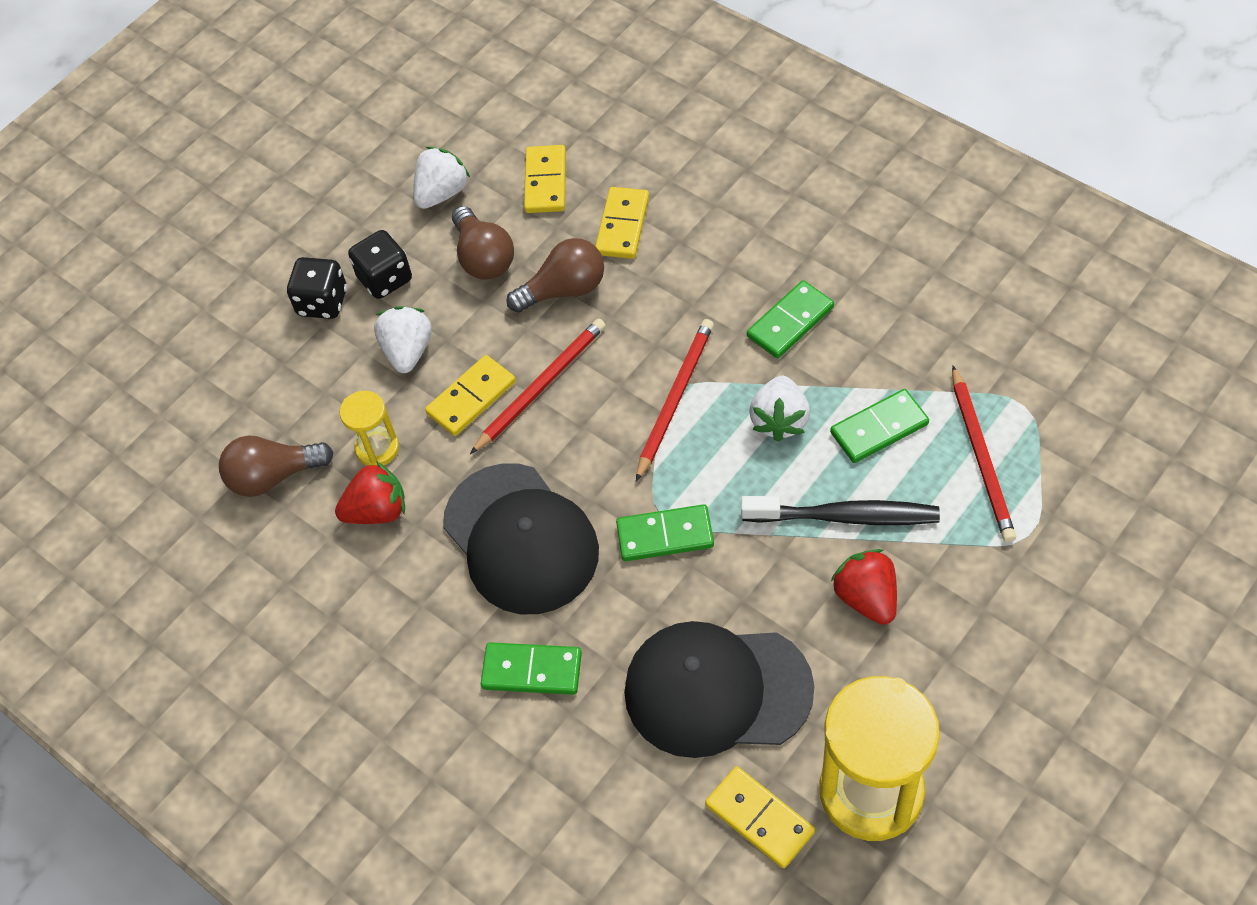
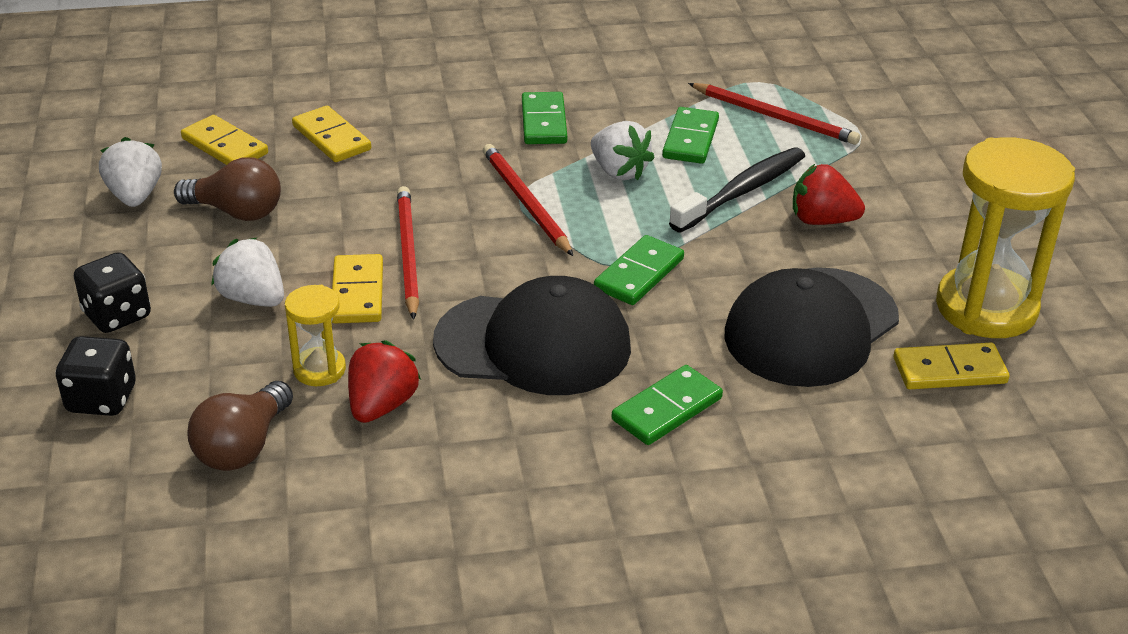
camera: 55 degrees left, 20 degrees down
black dice [348,230,412,299] -> black dice moved to [55,336,136,416]
brown light bulb [506,238,604,313] -> none

